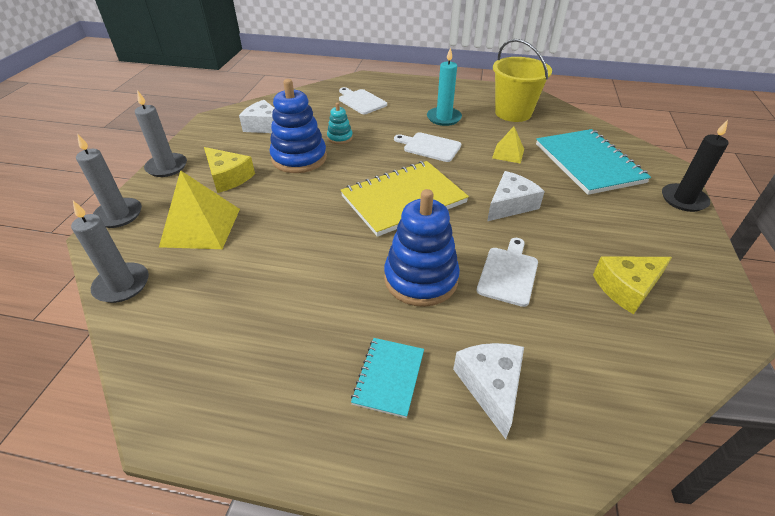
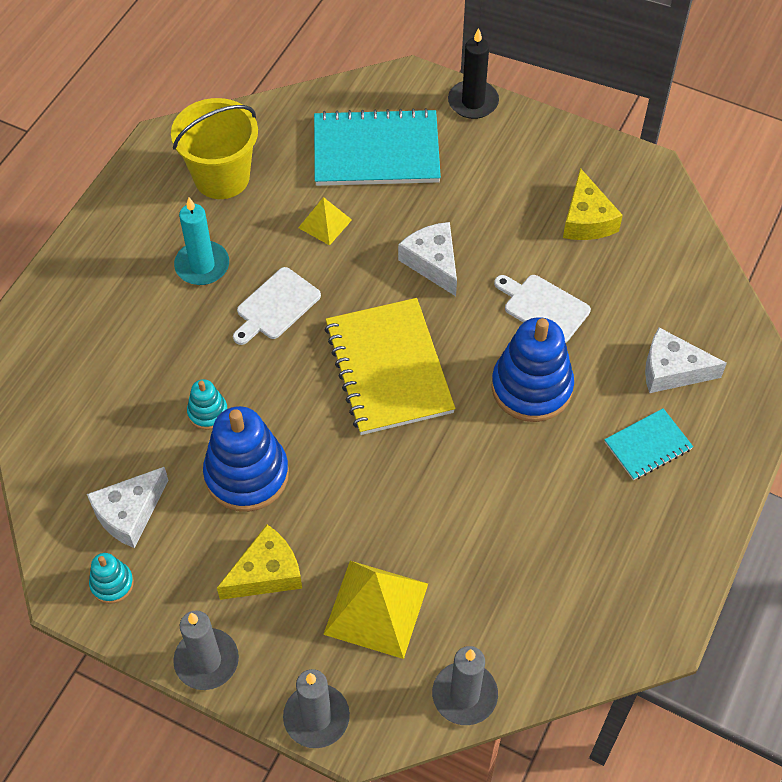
camera: 75 degrees left, 15 degrees up
white cutting board [339,87,387,114] -> none
turquoise notebook [351,338,424,418] -> turquoise notebook turned 60 degrees counterclockwise [604,408,693,480]
none -> turquoise stacking toy [89,553,134,604]

